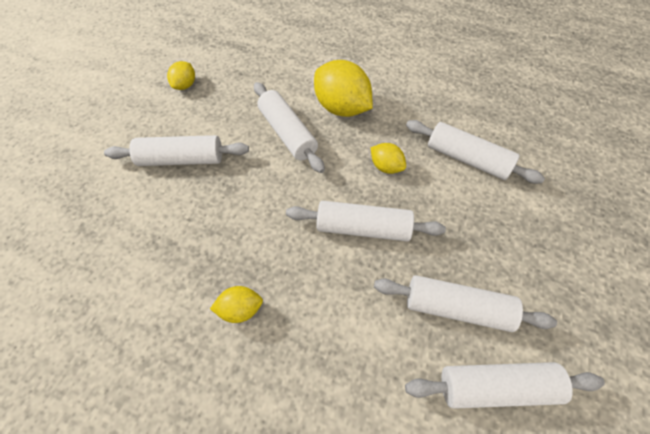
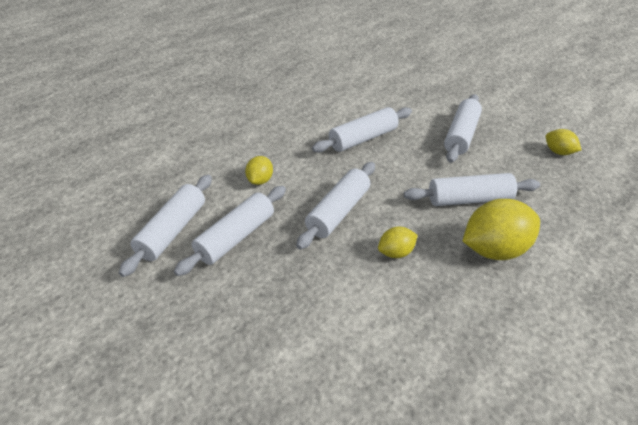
camera: 115 degrees right, 15 degrees down
yellow lemon [210,286,263,323] -> yellow lemon moved to [245,156,273,185]
white rolling pin [406,120,545,184] -> white rolling pin moved to [312,107,412,152]

